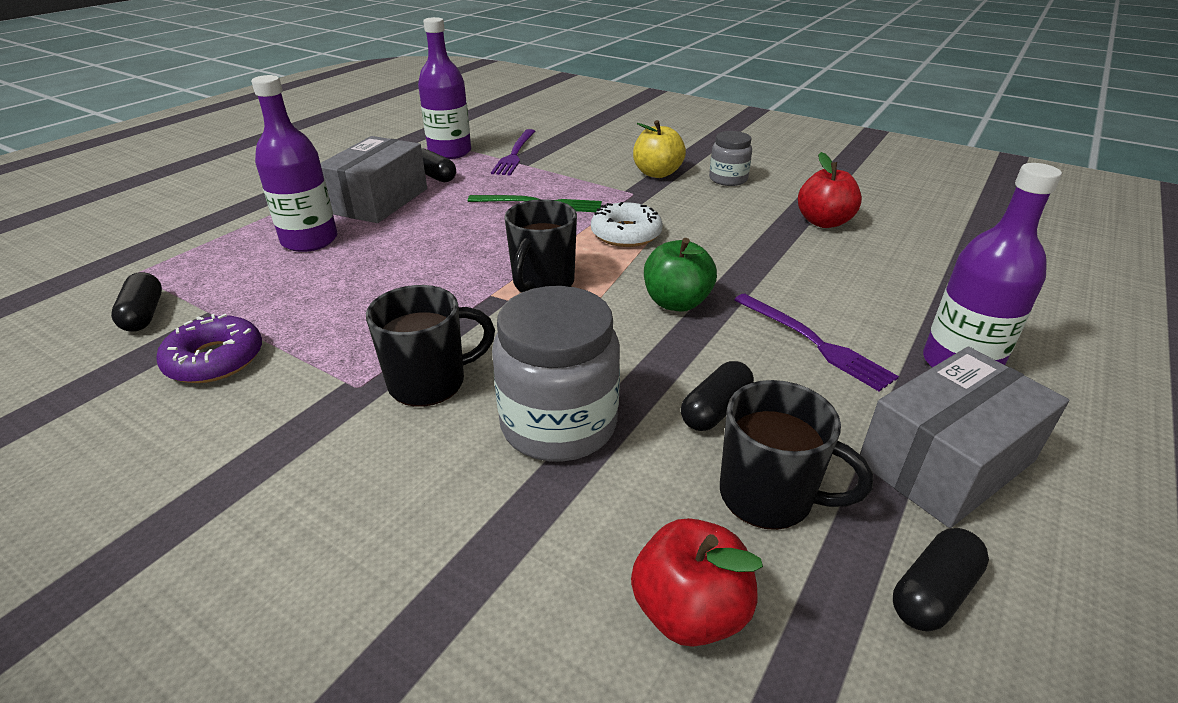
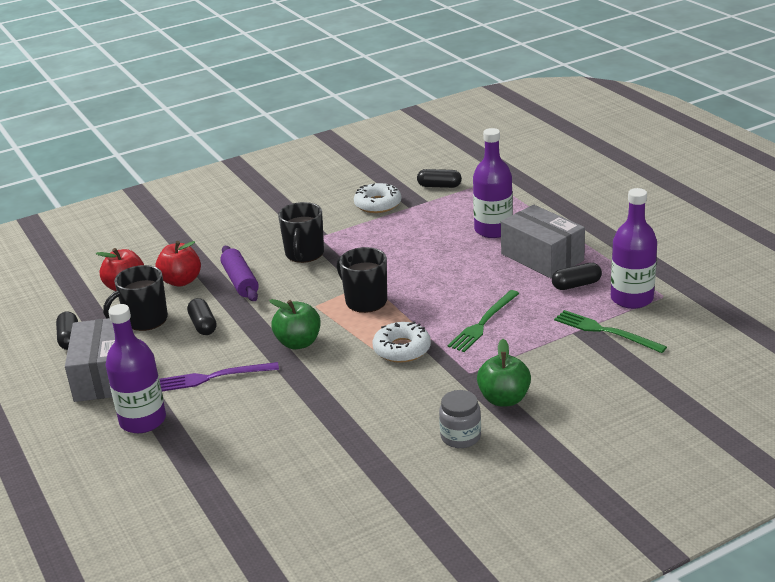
camera: 120 degrees right, 5 degrees down
purple donut [156,314,262,383] -> white donut [354,183,401,213]
purple fork [491,129,536,176] -> green fork [554,310,667,353]
grey jar [492,286,620,462] -> purple rolling pin [220,246,259,301]
yellow apple [633,120,686,178] -> green apple [477,339,531,406]
red apple [798,152,862,228] -> red apple moved to [155,241,201,287]

